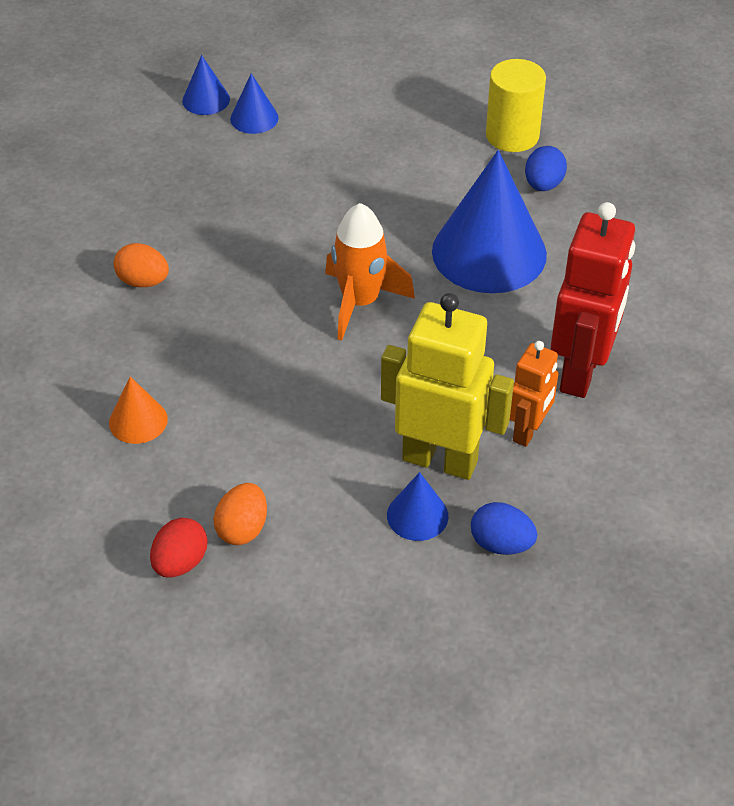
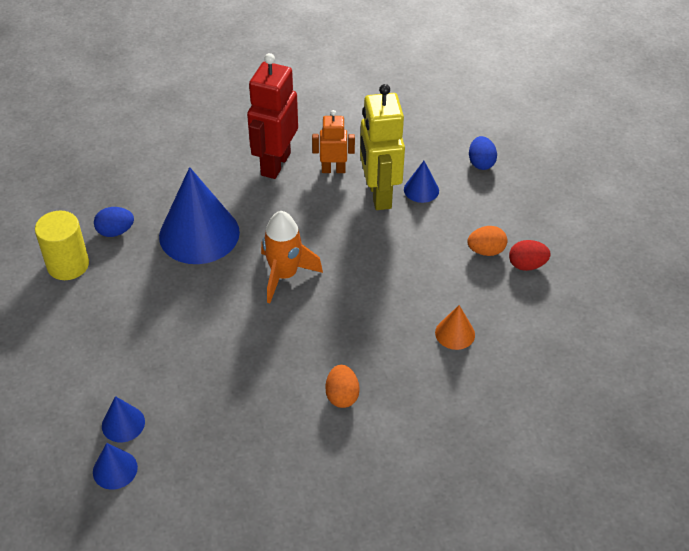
camera: 120 degrees left, 0 degrees up
blue egg [471,502,537,555] -> blue egg moved to [469,136,497,170]
red robot [551,202,635,398] -> red robot turned 60 degrees counterclockwise [247,53,298,179]

